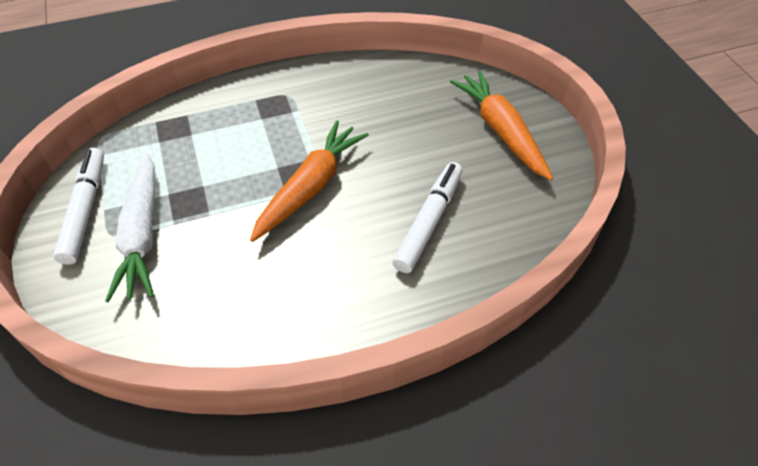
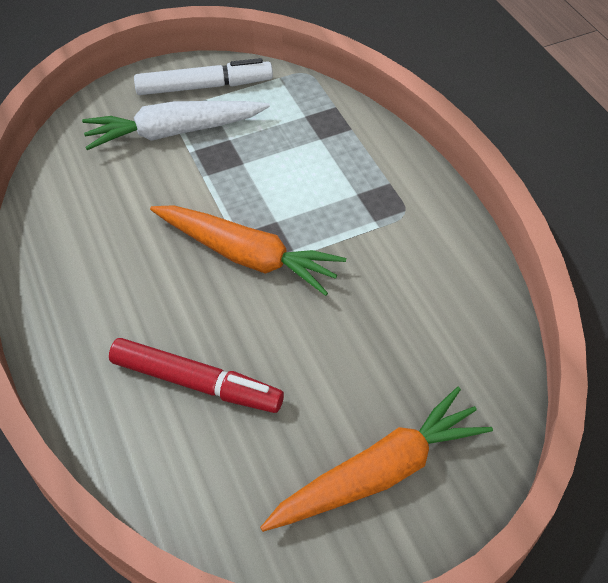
camera: 85 degrees right, 0 degrees up
white marker [392,162,463,273] -> red marker [109,338,284,413]

